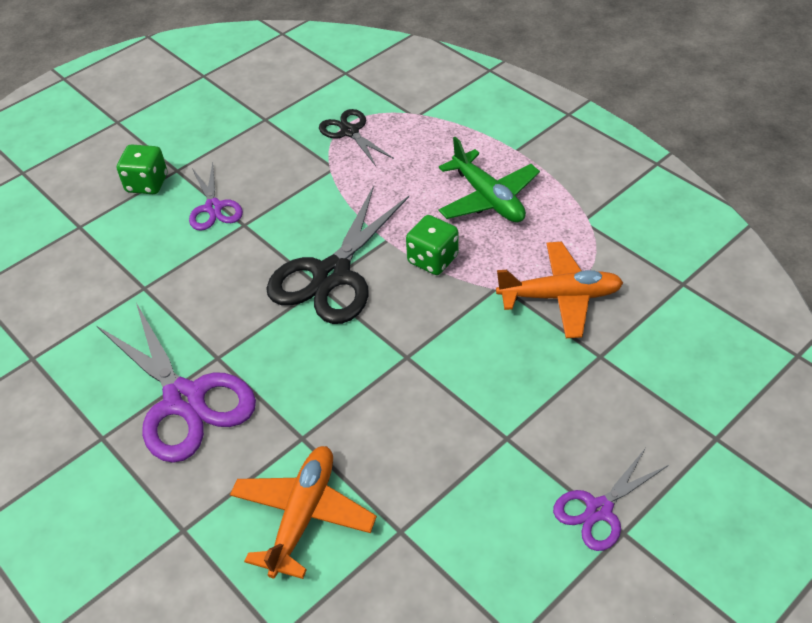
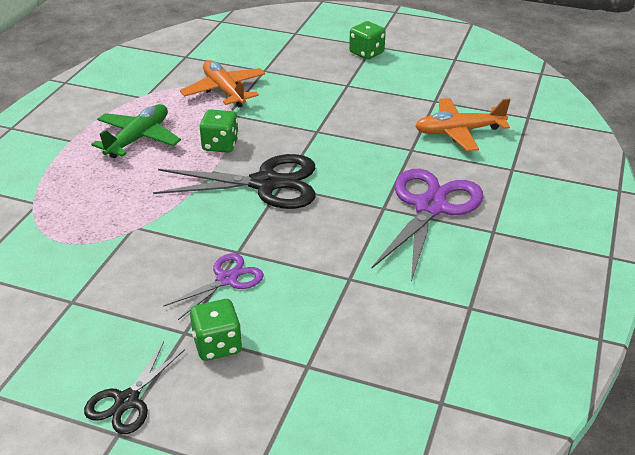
camera: 120 degrees left, 10 degrees down
black scissors [319,109,394,166] -> black scissors moved to [84,342,185,434]
purple scissors [553,449,669,551] -> green dice [349,21,386,60]

